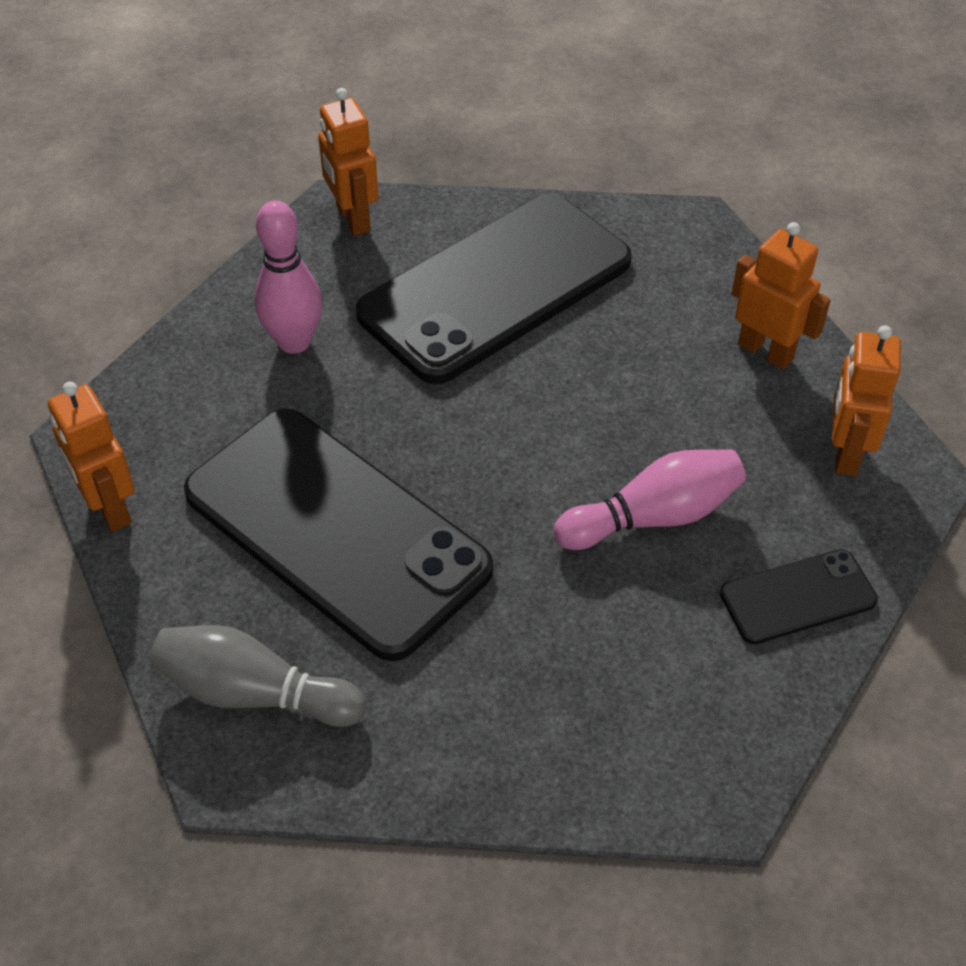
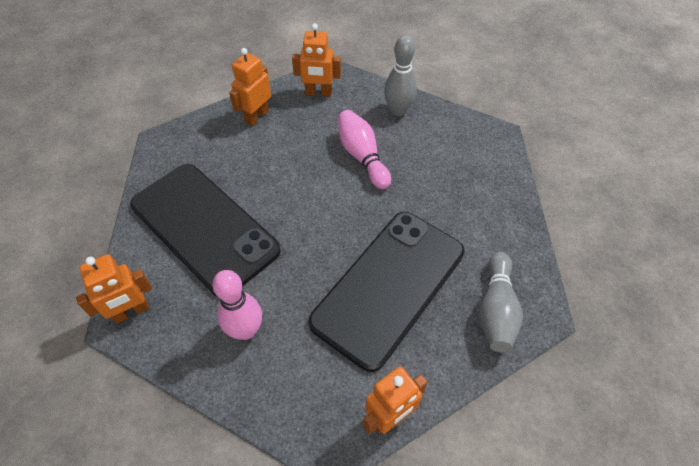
camera: 95 degrees left, 5 degrees up
black phone [720,549,878,644] -> grey bowling pin [384,35,417,116]

